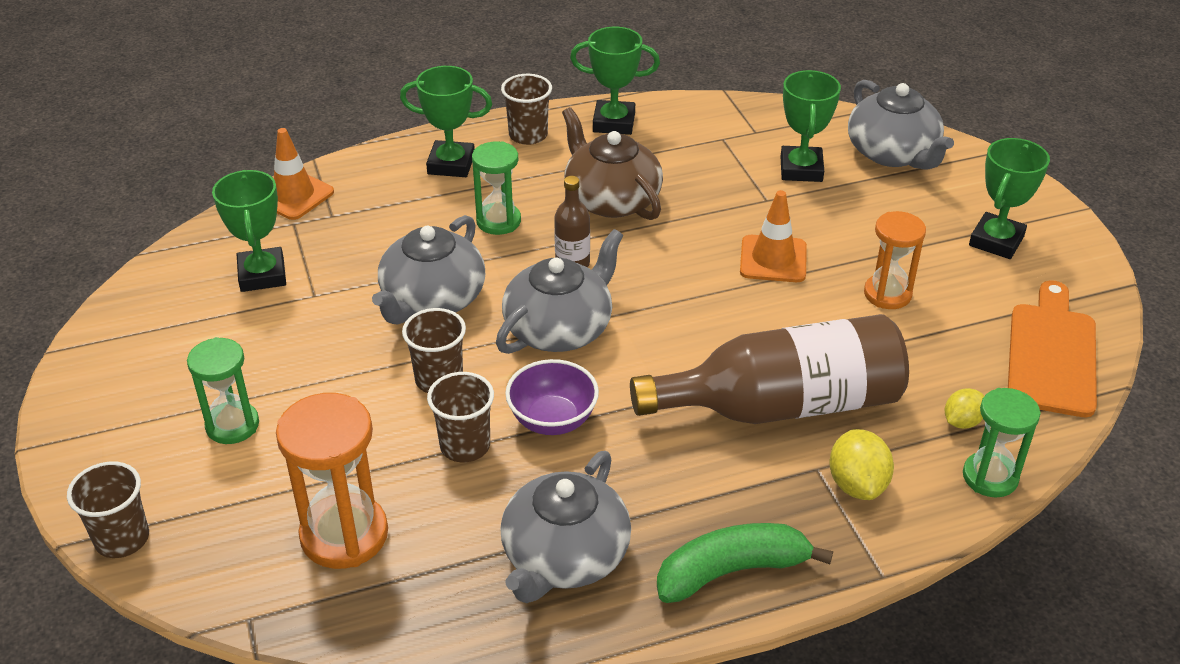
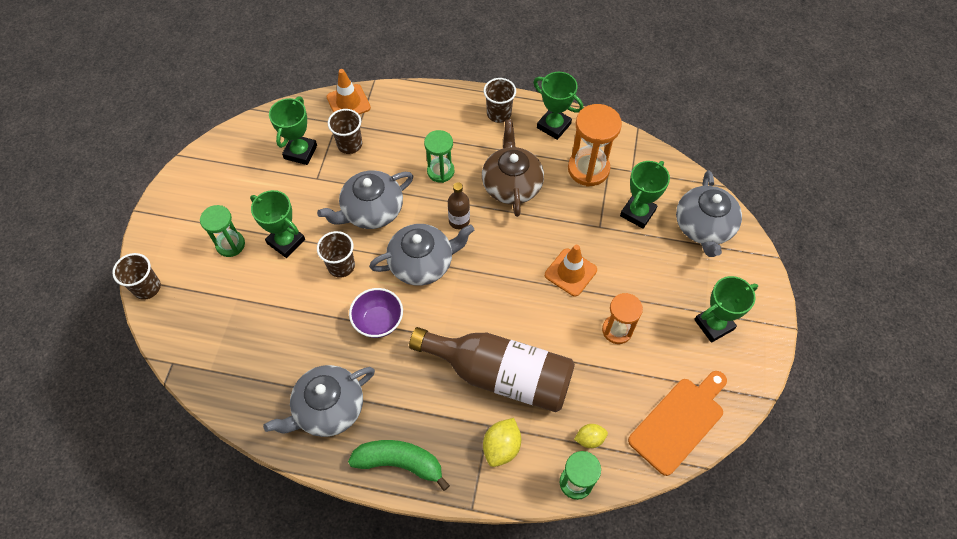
camera: 30 degrees right, 20 degrees up
orange hourglass [276,393,388,569] -> orange hourglass moved to [568,104,622,187]
green trophy [400,66,492,177] -> green trophy moved to [250,190,305,258]
brown cup [427,372,494,462] -> brown cup moved to [328,109,362,154]

